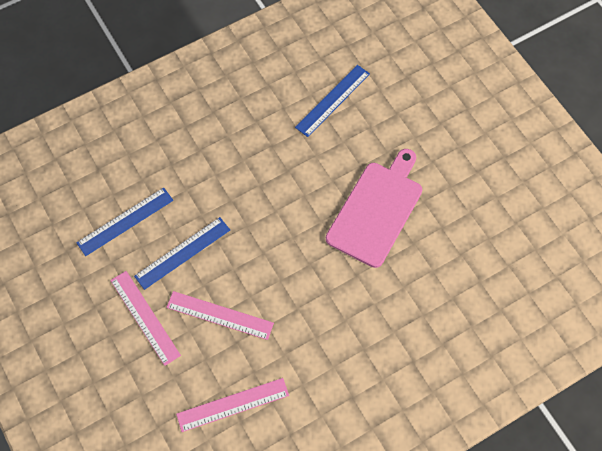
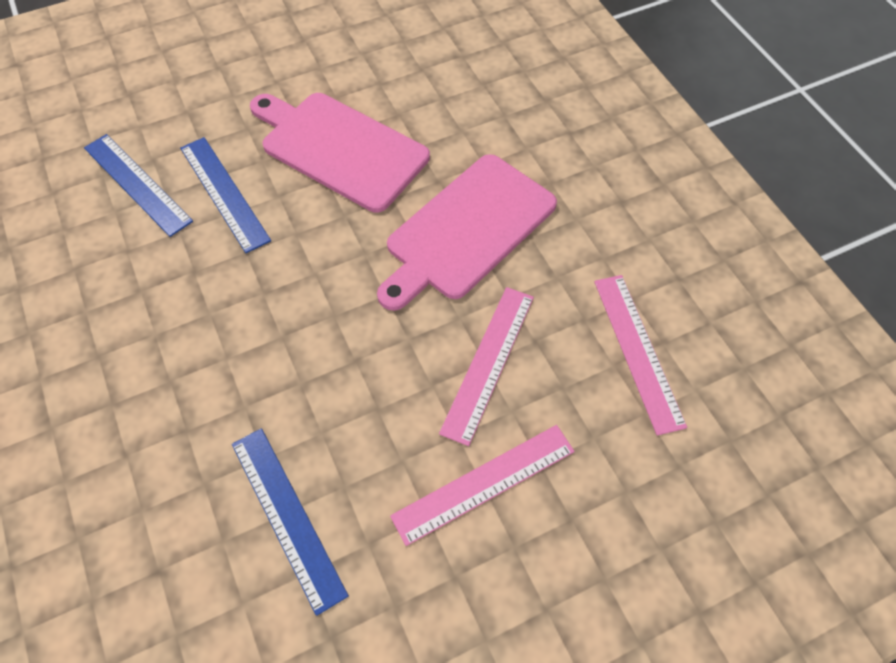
camera: 85 degrees left, 5 degrees down
blue ruler [134,217,230,290] -> blue ruler moved to [180,137,271,253]
none -> pink cutting board [377,154,557,311]

